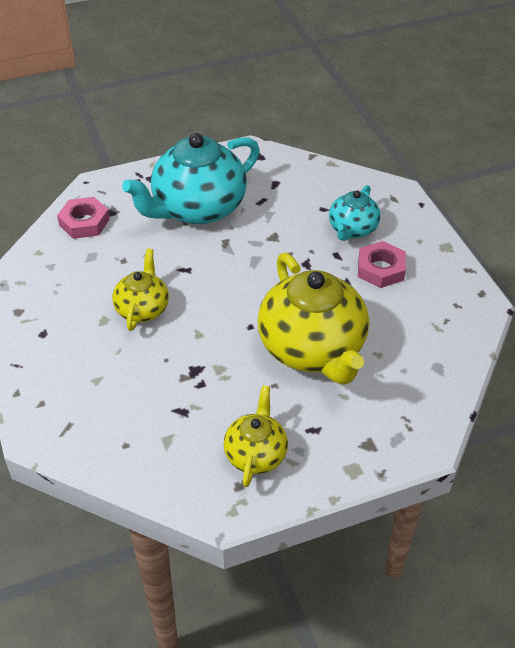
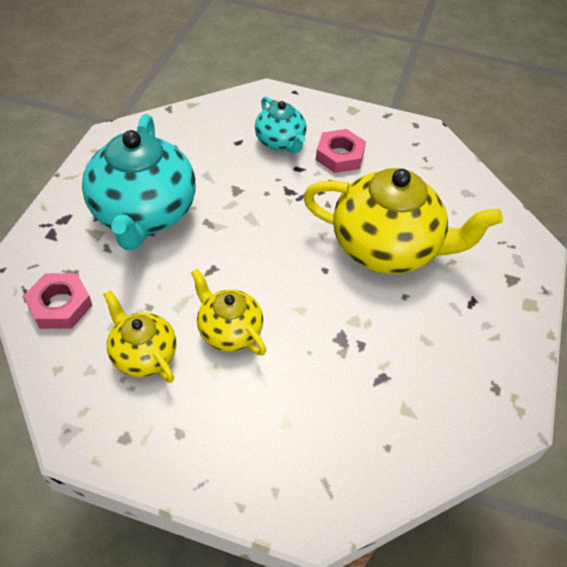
camera: 55 degrees left, 5 degrees up
yellow teapot [223,386,288,487] -> yellow teapot moved to [103,290,176,383]

